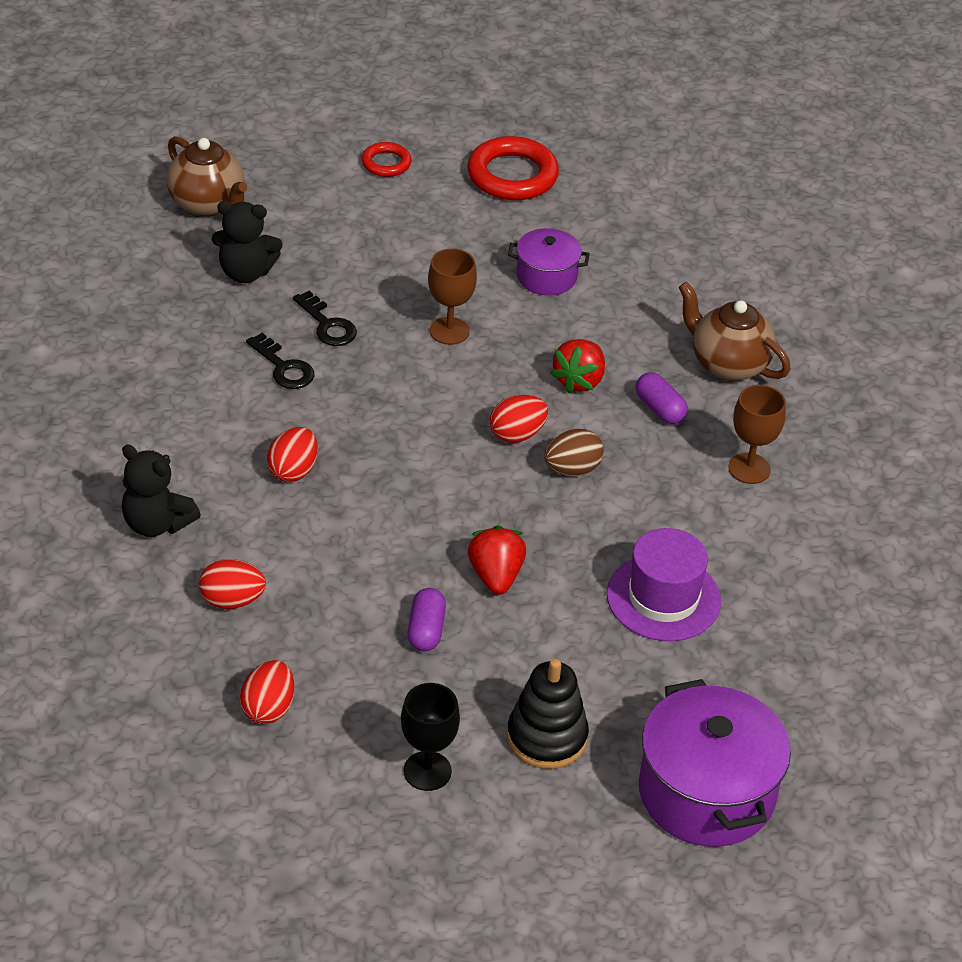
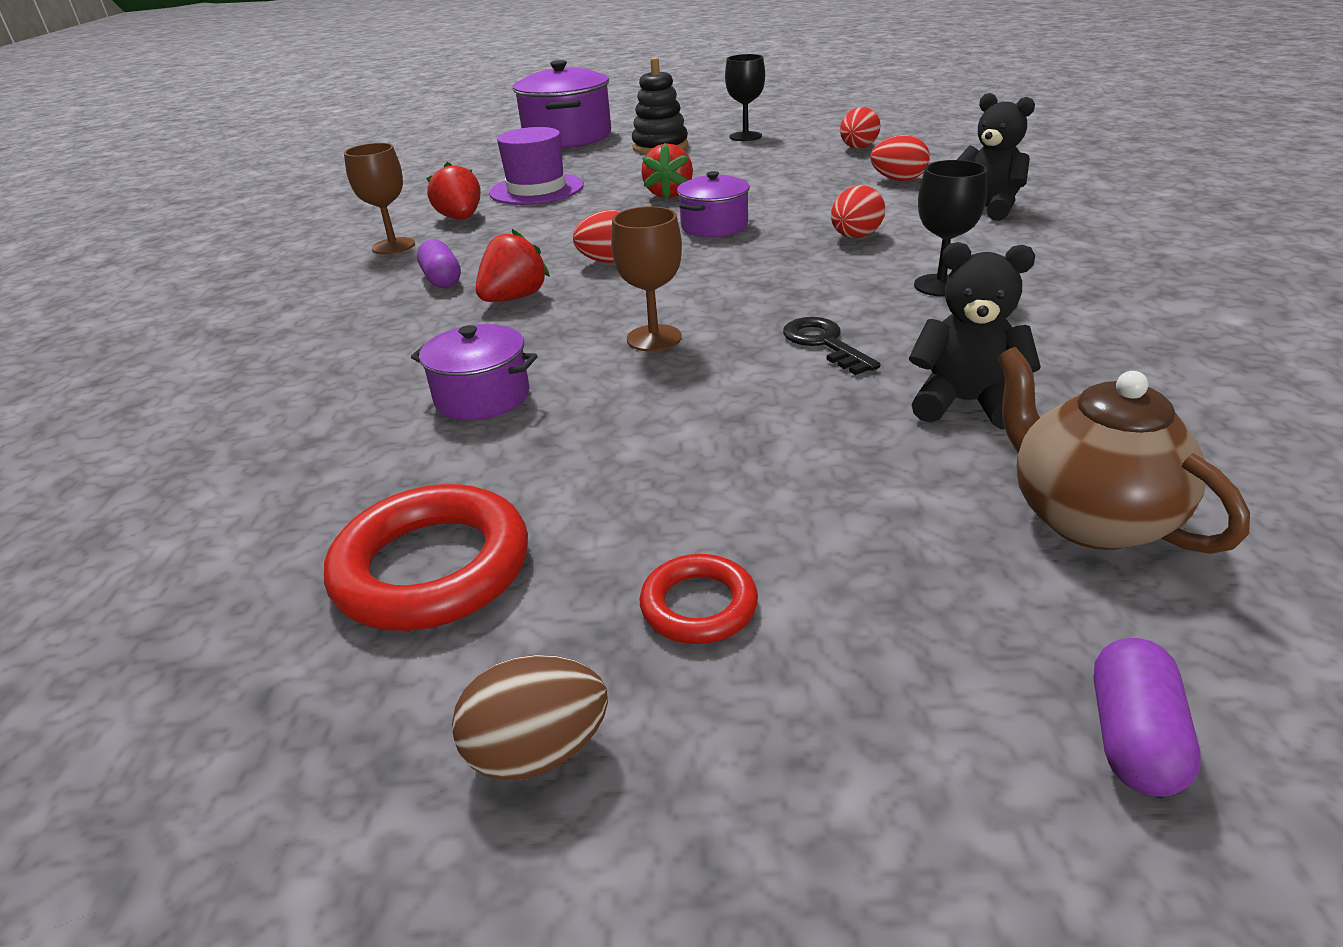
camera: 165 degrees left, 10 degrees down
black key [246,333,314,389] -> none
purple capsule [407,588,446,651] -> purple capsule moved to [1094,638,1201,797]
brown egg [544,429,604,476] -> brown egg moved to [452,655,608,781]
brown teapot [679,282,790,381] -> none
none -> red strawberry [426,162,481,220]
none -> purple pot [677,171,750,237]
none -> black goblet [914,160,987,297]

